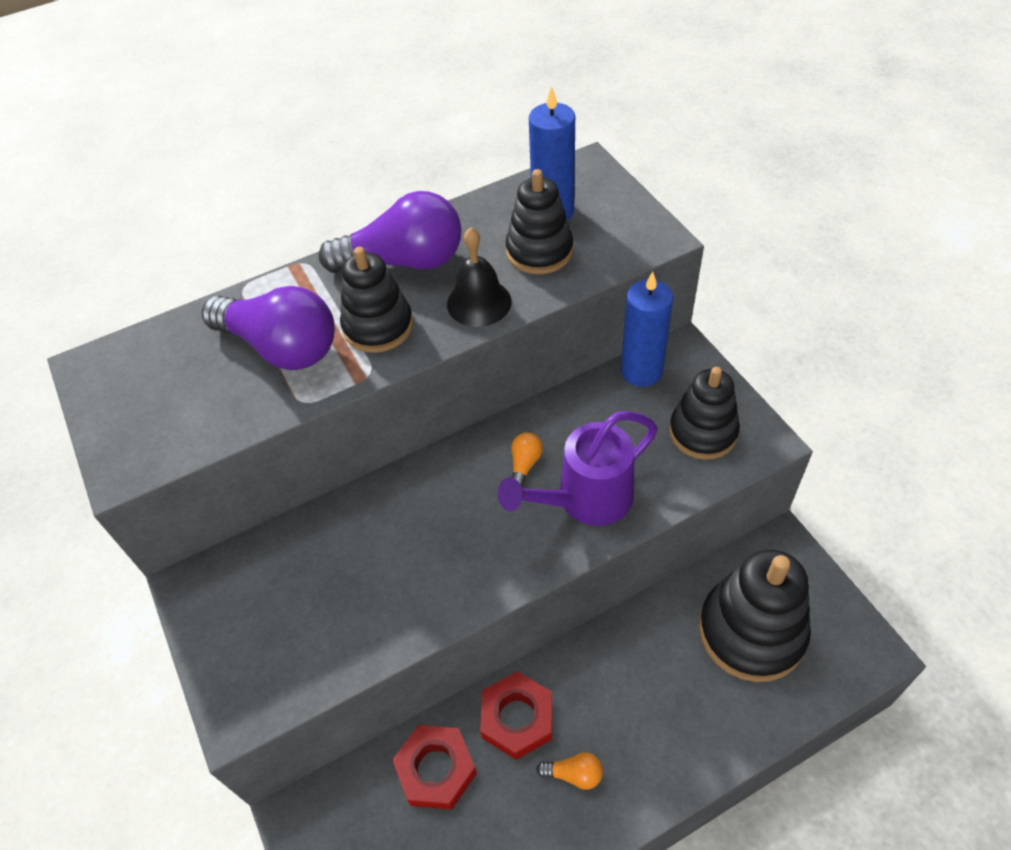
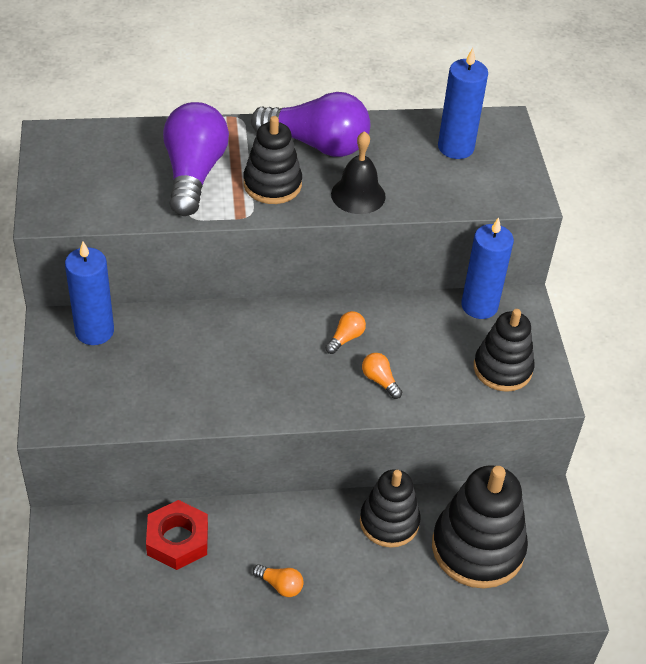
camera: 15 degrees right, 5 degrees down
purple light bulb [202,286,335,370] -> purple light bulb turned 135 degrees counterclockwise [163,102,229,216]
red nut [480,671,552,760] -> none
purple watering can [498,411,658,526] -> orange light bulb [362,353,402,399]
black stacking toy [505,169,573,274] -> black stacking toy moved to [360,469,420,548]
none -> blue candle [65,242,114,345]

